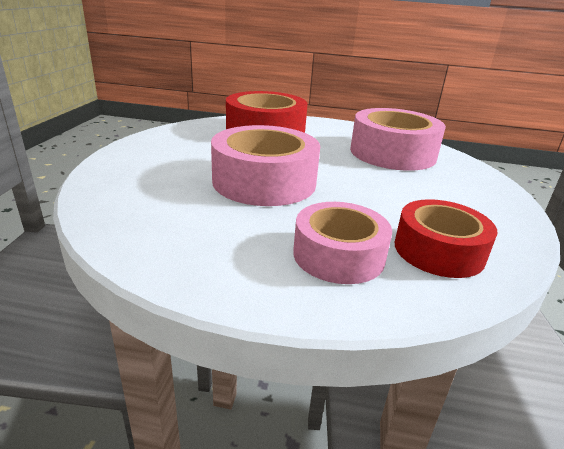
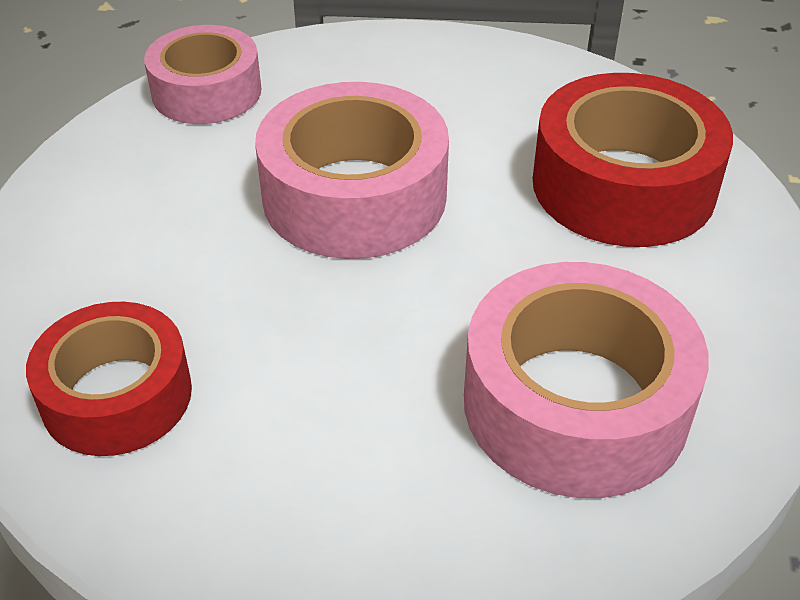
camera: 90 degrees right, 15 degrees up
pink tape [293,202,392,284] -> pink tape moved to [144,25,262,124]

